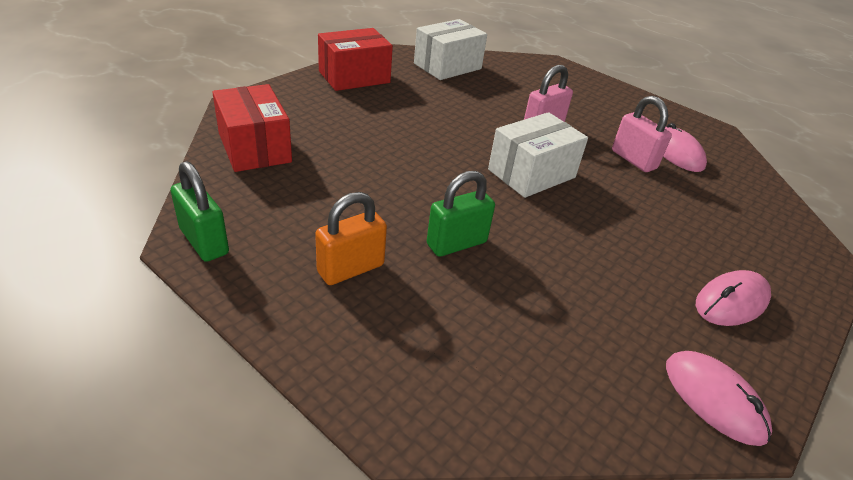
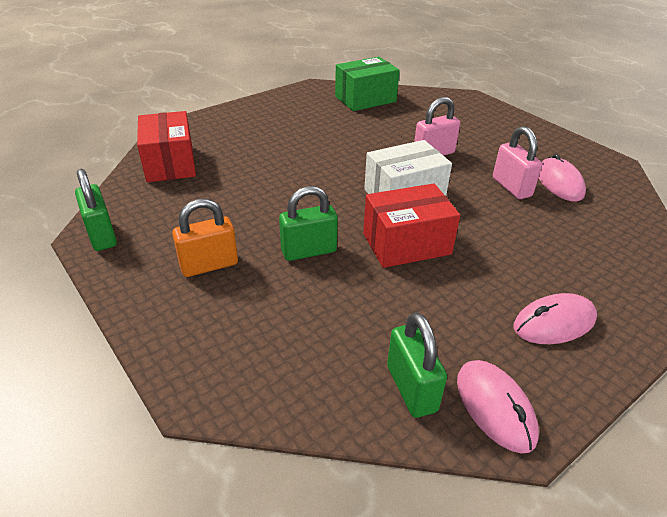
camera: 15 degrees right, 0 degrees up
red box [318,28,393,91] -> red box moved to [363,184,460,268]
white box [414,19,487,80] -> green box [335,57,400,111]
none -> green padlock [387,312,447,418]

